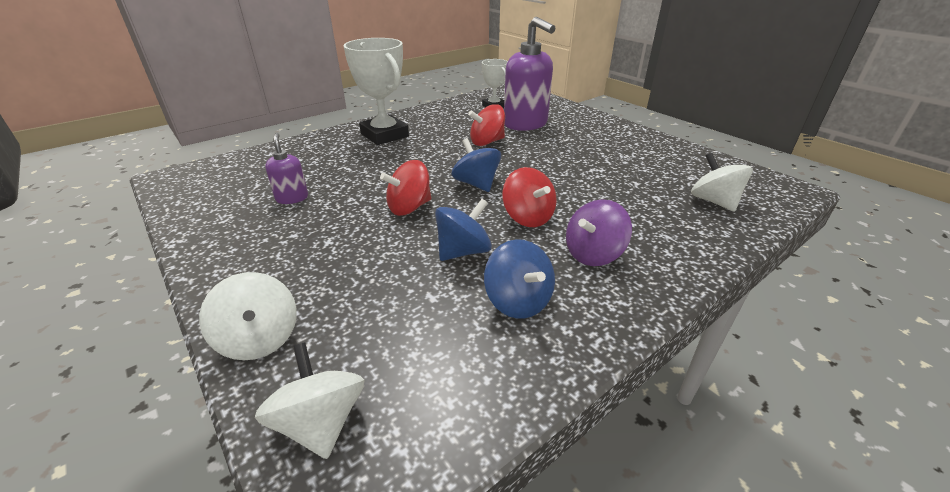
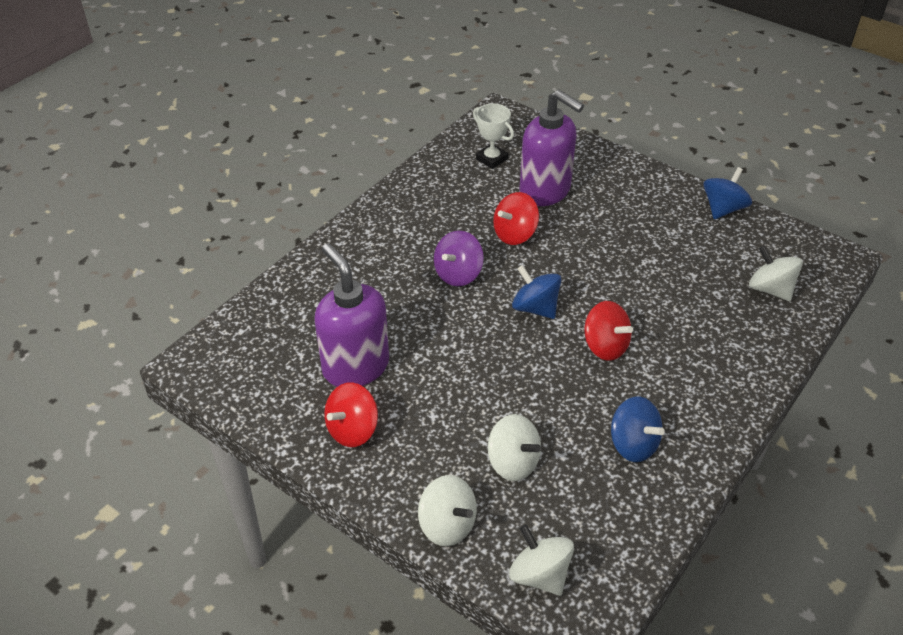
camera: 15 degrees left, 10 degrees up
purple soap dispenser [265,133,308,204] -> purple soap dispenser [314,243,389,387], size x2.04
white trophy [343,38,409,145] -> none
red spinning top [380,160,431,216] -> red spinning top moved to [324,382,378,447]
blue spinning top [435,199,492,261] -> blue spinning top moved to [703,167,752,219]
purple spinning top [566,199,632,266] -> purple spinning top moved to [434,231,484,286]
none -> white spinning top [488,414,541,481]

